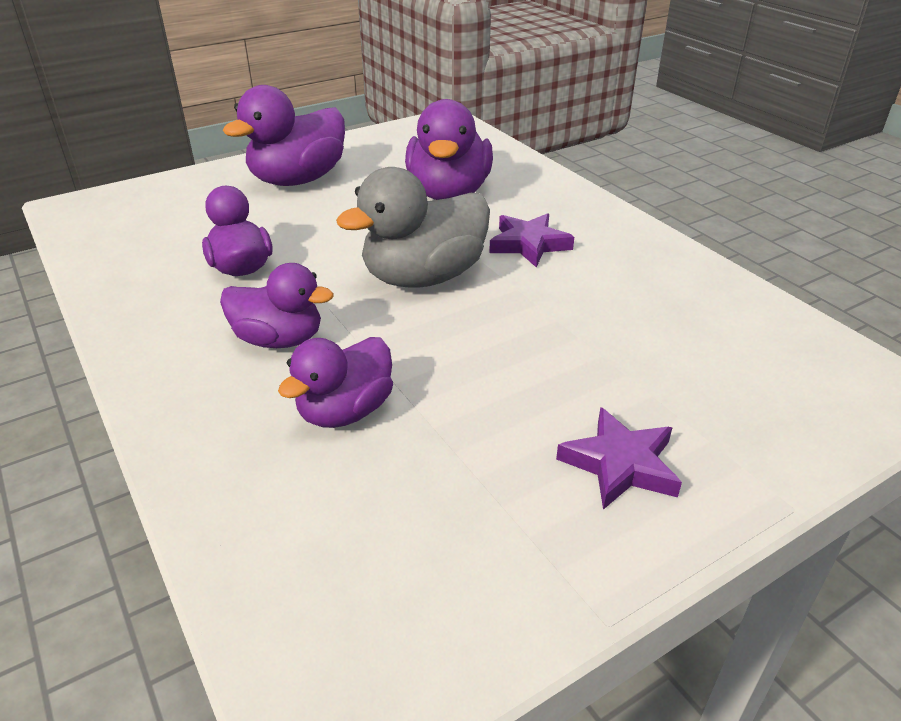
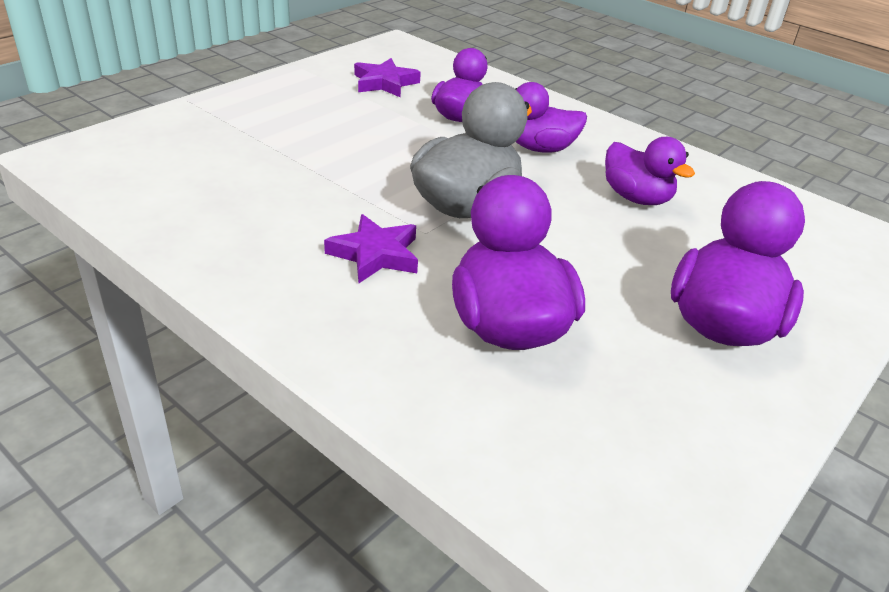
camera: 160 degrees right, 0 degrees up
purple star [556,407,682,510] -> purple star moved to [354,58,421,98]

